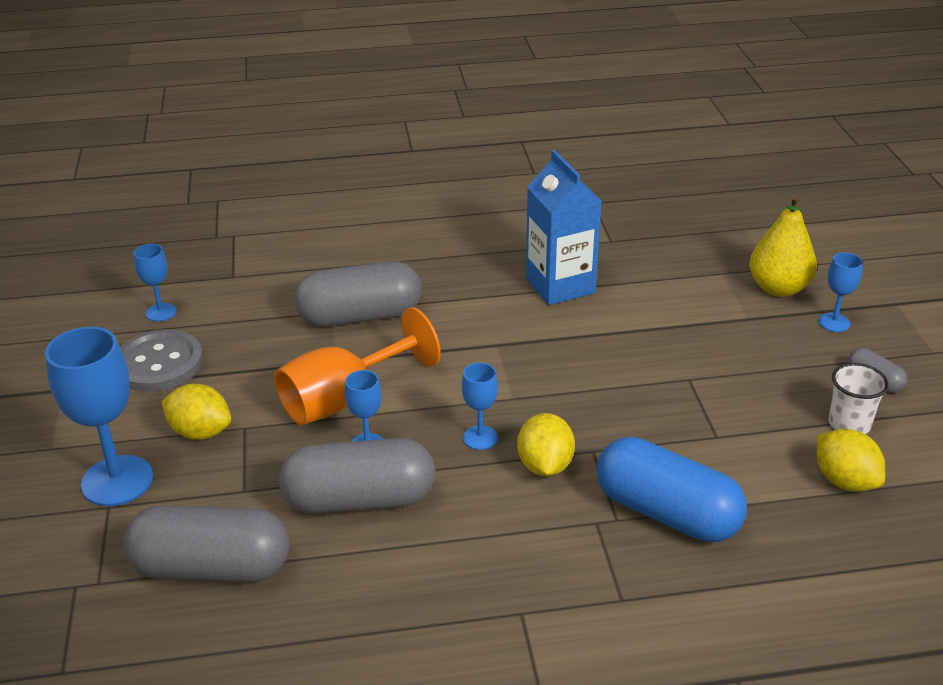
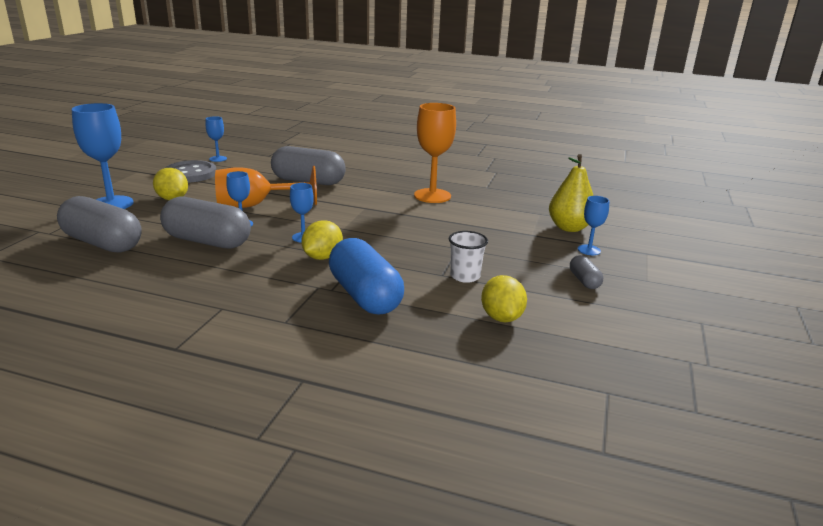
camera: 25 degrees right, 10 degrees down
blue carton [526,150,601,305] -> orange goblet [414,103,456,203]
white cup [828,363,889,434] -> white cup moved to [449,231,488,283]

